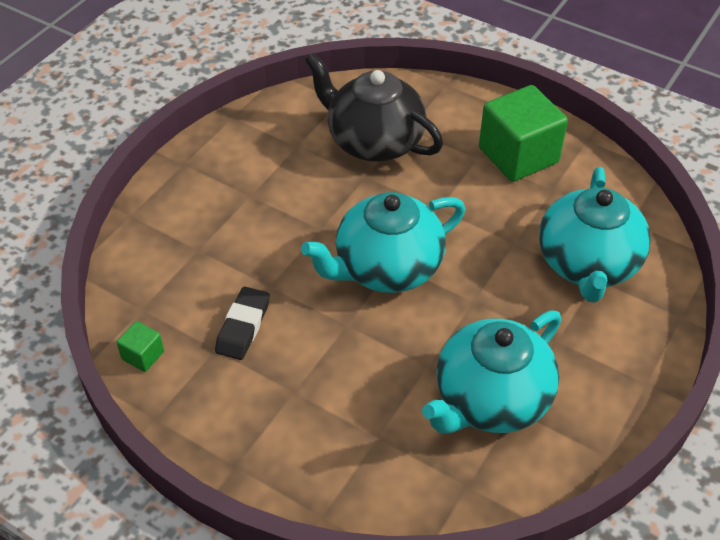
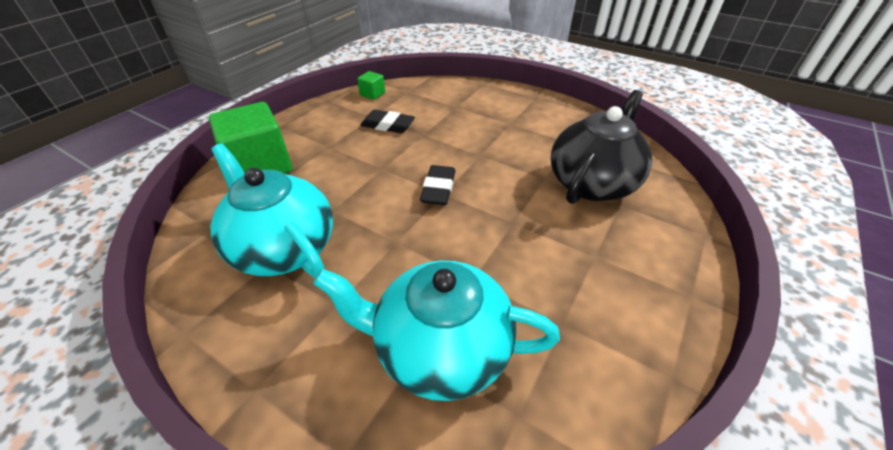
camera: 90 degrees right, 5 degrees down
turquoise teapot [301,192,465,293] -> black eraser [420,165,455,205]
green cube [479,85,568,182] -> green cube moved to [209,102,292,174]

